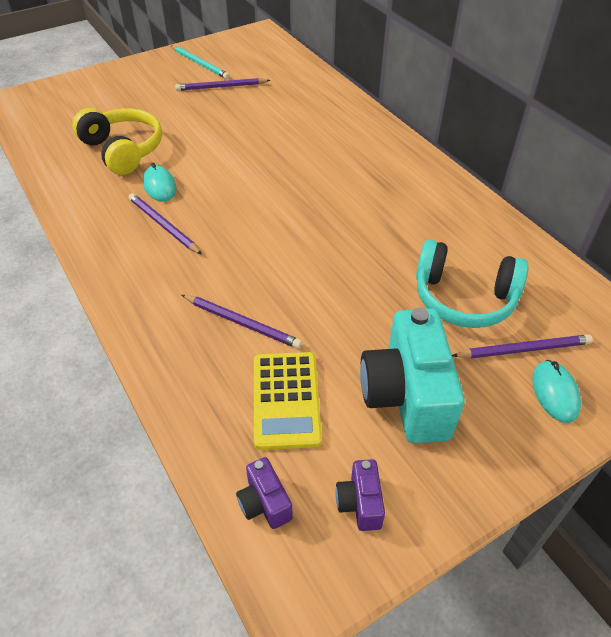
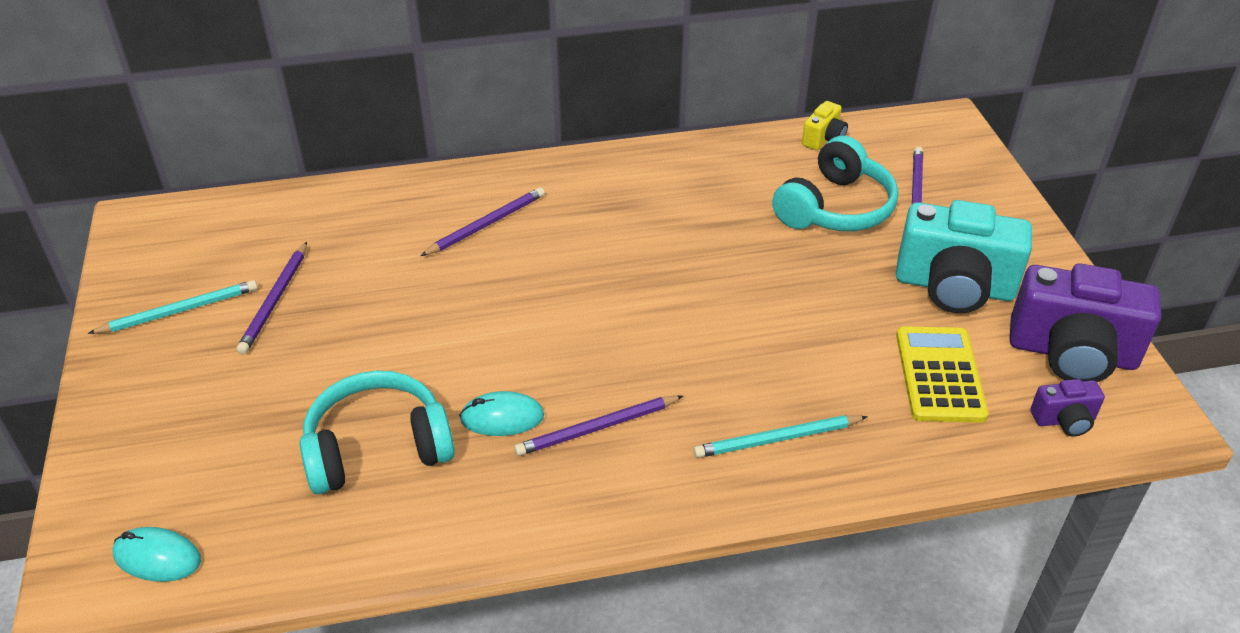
camera: 70 degrees left, 5 degrees down
yellow headphones [72,108,162,175] -> turquoise headphones [300,370,455,494]
purple pencil [182,295,302,349] -> purple pencil moved to [421,187,545,256]
yellow calculator [254,352,322,450] -> yellow calculator turned 105 degrees counterclockwise [896,326,989,423]
purple camera [335,459,385,531] -> purple camera [1010,263,1161,382], size x2.16
turquoise mouse [532,360,581,423] -> turquoise mouse moved to [112,527,201,582]
none -> turquoise pencil [693,415,868,458]
none -> yellow camera [802,101,848,150]

